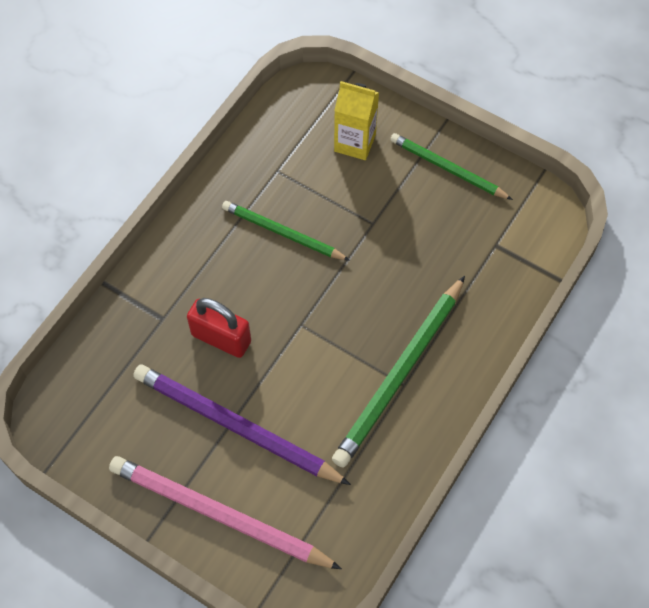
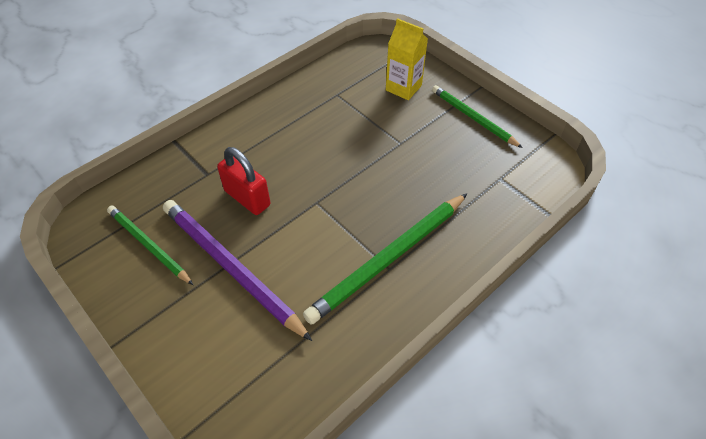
camera: 15 degrees right, 10 degrees down
pink pencil [109,456,342,569] -> none
green pencil [222,201,350,261] -> green pencil moved to [107,206,193,285]

